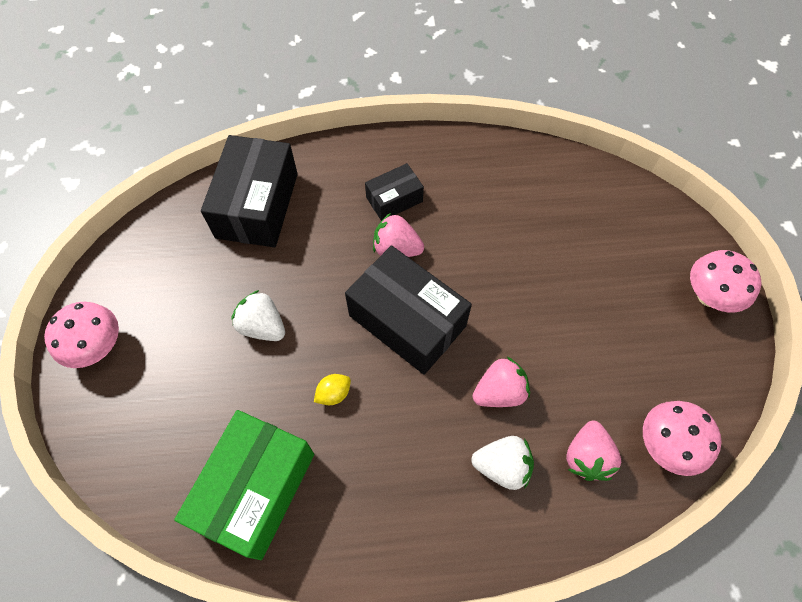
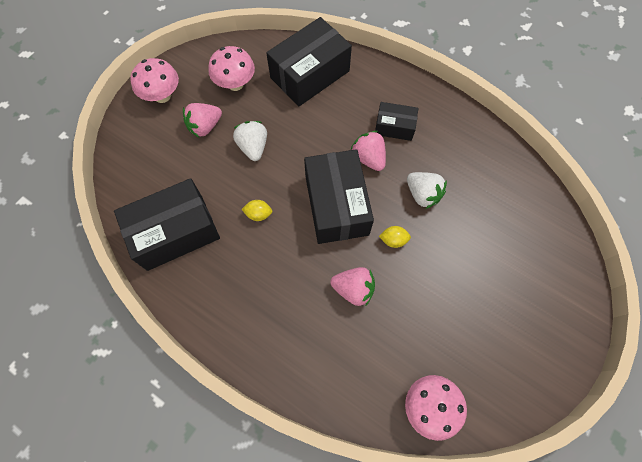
camera: 40 degrees right, 5 degrees up
green box [174,410,314,560] -> black box [114,178,220,271]
white strawberry [471,436,534,490] -> white strawberry moved to [407,172,447,209]
pink strawberry [566,421,621,481] -> pink strawberry moved to [183,103,222,137]
pink mushroom [690,250,761,312] -> pink mushroom moved to [208,46,255,91]
none -> yellow lemon [379,226,411,248]

